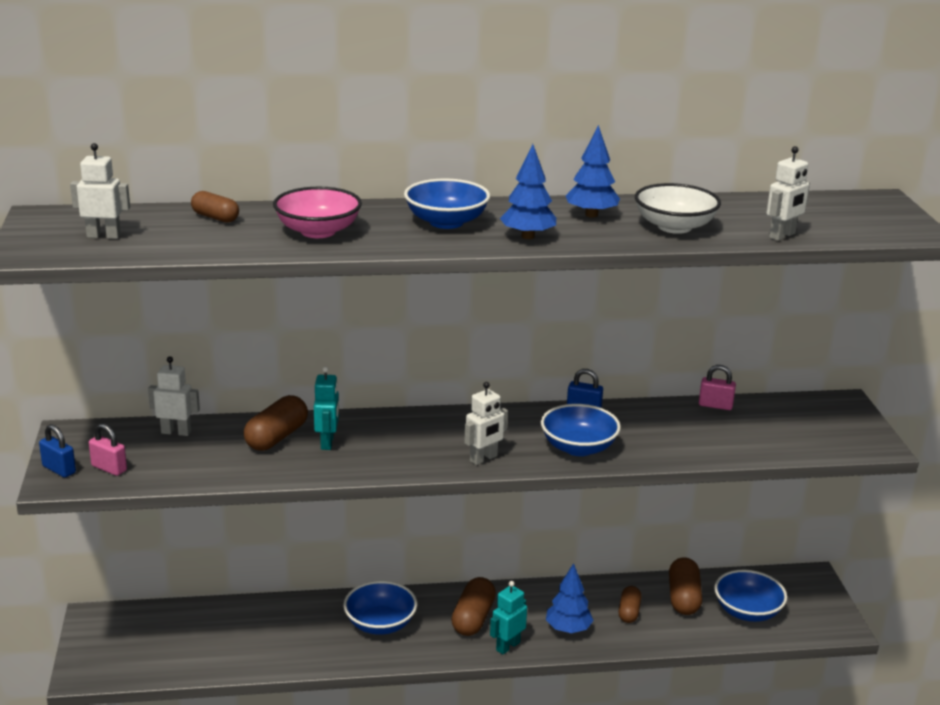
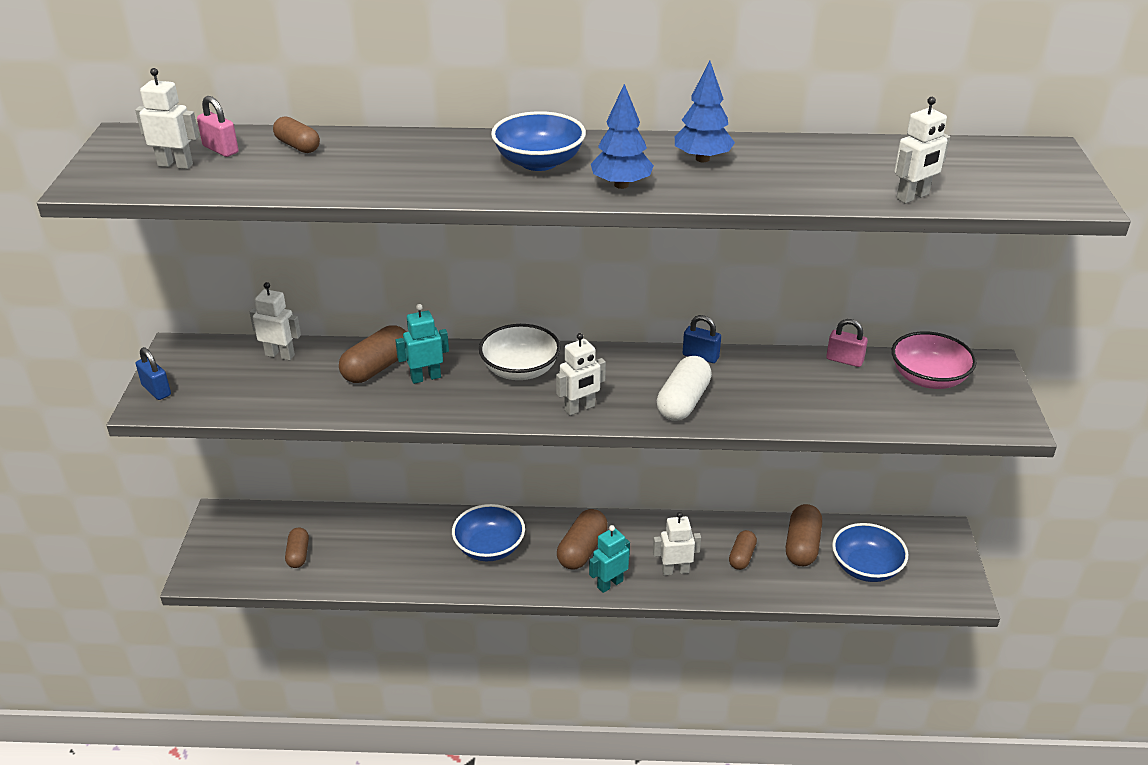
camera: 10 degrees right, 10 degrees up
pink padlock [89,423,127,476] -> pink padlock moved to [197,96,239,157]
pink bowl [273,187,362,238] -> pink bowl moved to [892,331,977,389]
turquoise robot [314,366,339,450] -> turquoise robot turned 120 degrees counterclockwise [395,304,449,384]
blue bowl [541,404,621,456] -> white capsule [657,356,712,421]
blue tree [546,563,594,633] -> white robot [653,512,701,575]
white bowl [635,183,721,234] -> white bowl moved to [479,324,561,380]
none -> brown capsule [285,528,309,568]

